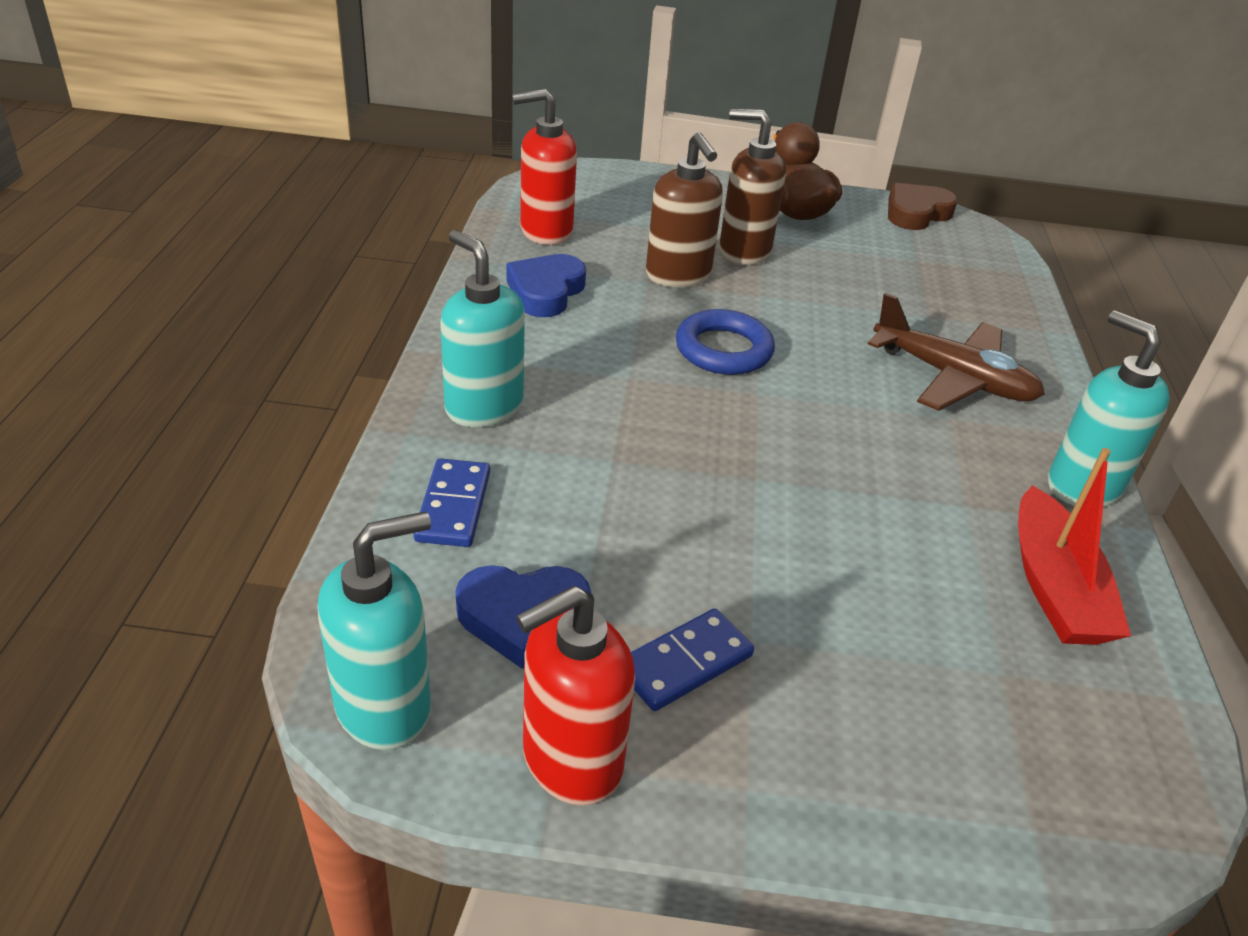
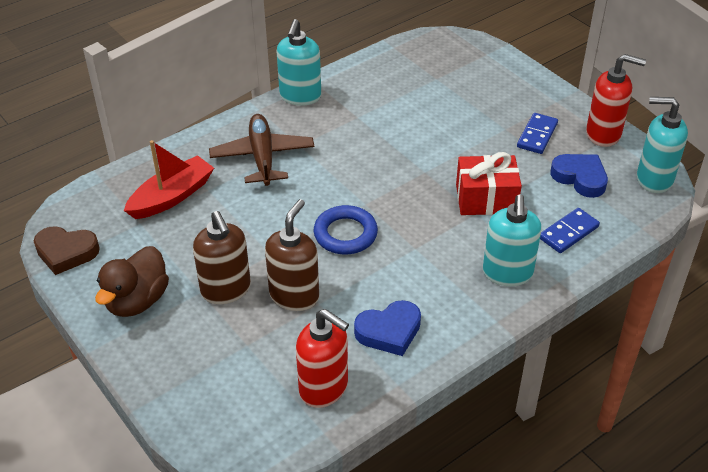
camera: 130 degrees left, 5 degrees up
blue domino [631,608,754,711] -> blue domino turned 75 degrees counterclockwise [517,113,558,154]
red boat [1018,448,1131,645] -> red boat moved to [124,140,214,219]
none -> red gift [456,152,522,215]

